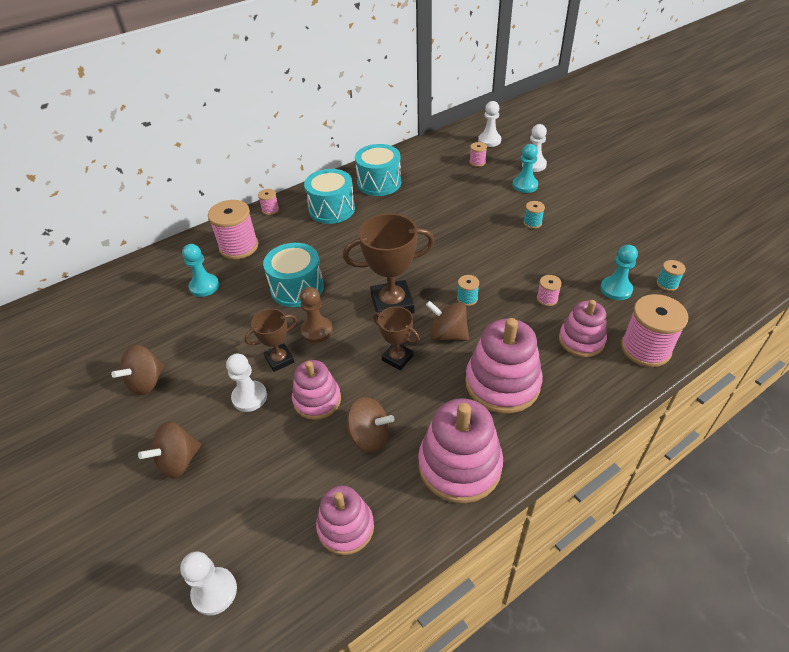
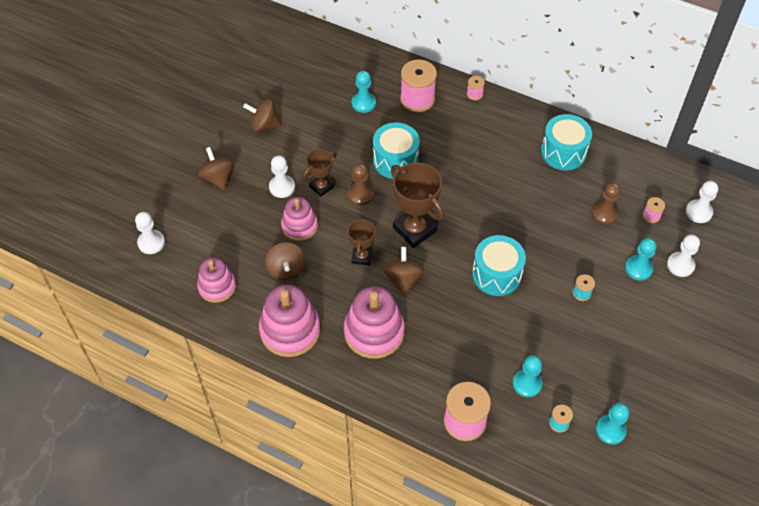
camera: 60 degrees right, 10 degrees up
brown spinning top [138,421,201,479] -> brown spinning top turned 45 degrees clockwise [198,147,234,190]
brown trophy [244,309,297,372] -> brown trophy turned 75 degrees counterclockwise [304,149,336,197]
turquoise drum [304,169,355,224] -> turquoise drum moved to [472,235,526,296]
turquoise spool [457,275,479,306] -> none
pink spool [537,275,562,306] -> none
pink stacking toy [559,300,607,357] -> none
none -> brown pawn [592,182,621,225]
none -> turquoise pawn [596,402,629,445]

